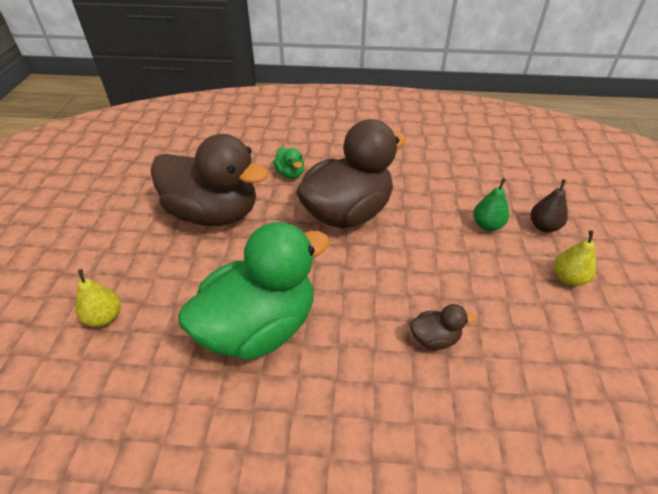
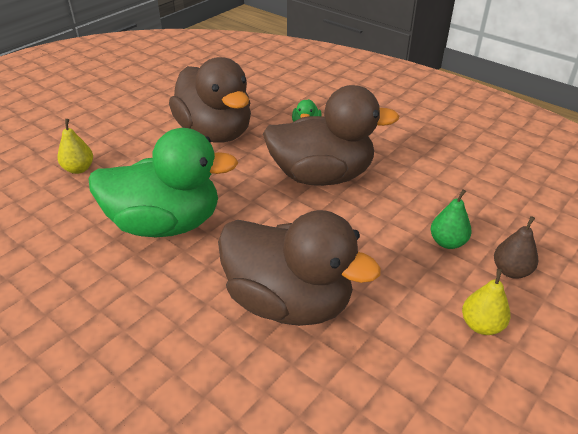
camera: 35 degrees right, 5 degrees down
brown duck [410,304,476,350] -> brown duck [218,210,381,326], size x2.49

